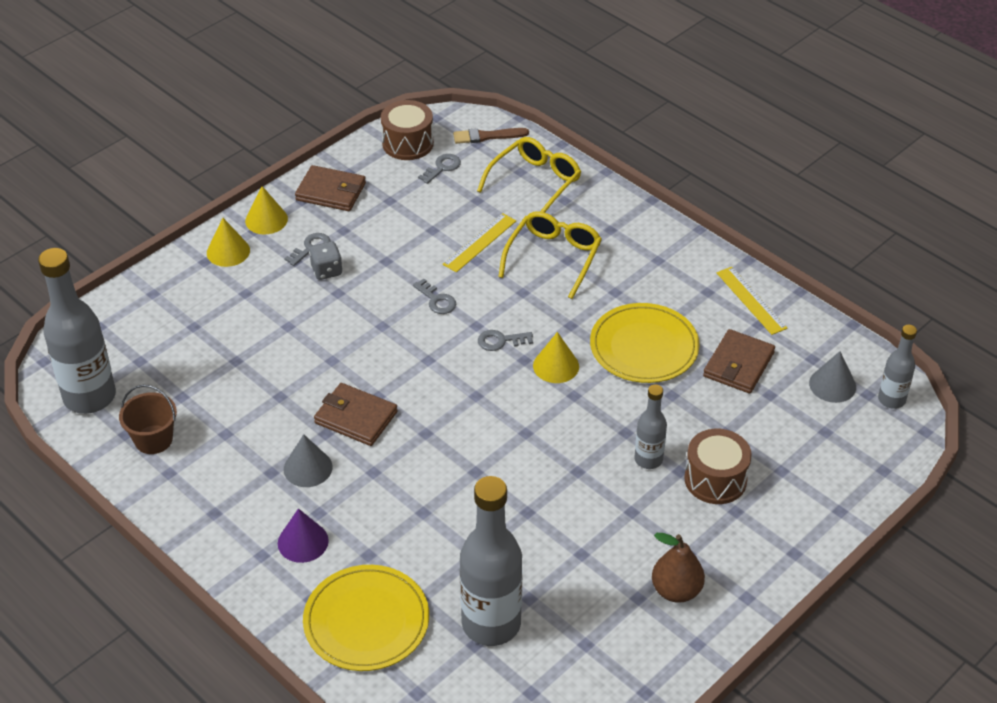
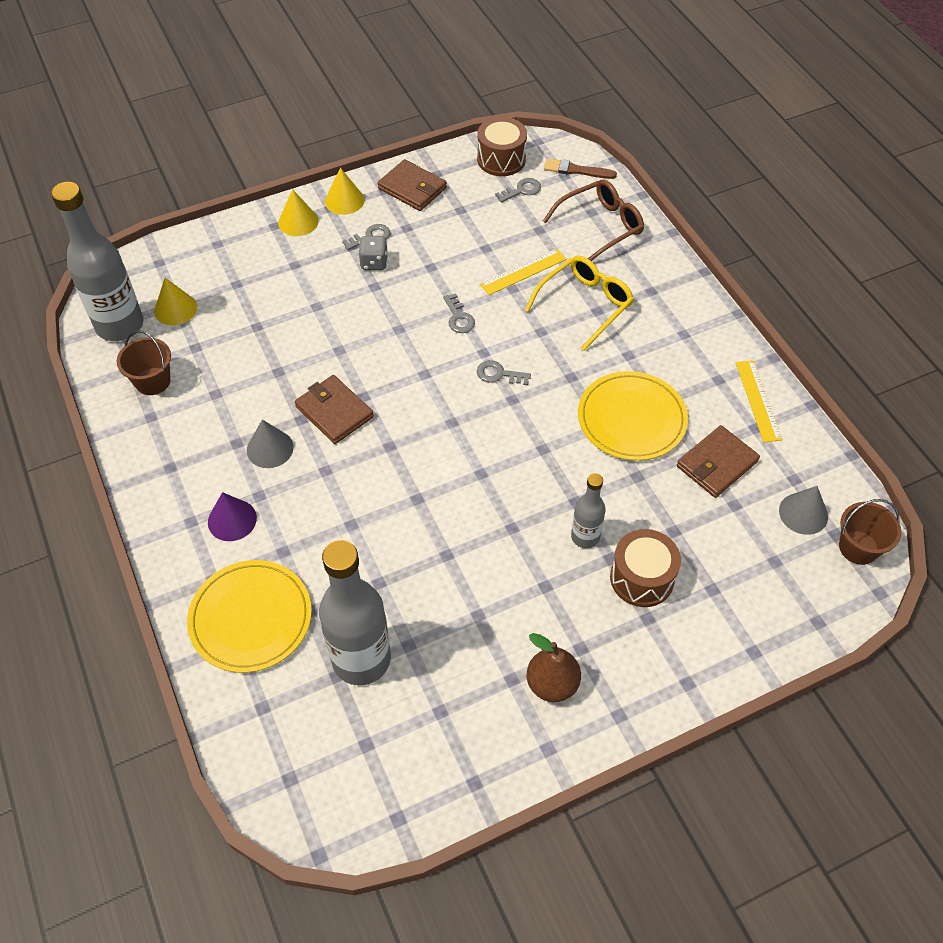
camera: 20 degrees right, 10 degrees up
yellow glasses [477,137,581,212] -> brown glasses [543,179,644,261]
yellow cone [533,332,579,383] -> yellow cone moved to [154,278,197,325]
grey bottle [878,325,917,409] -> brown bucket [839,499,902,565]

